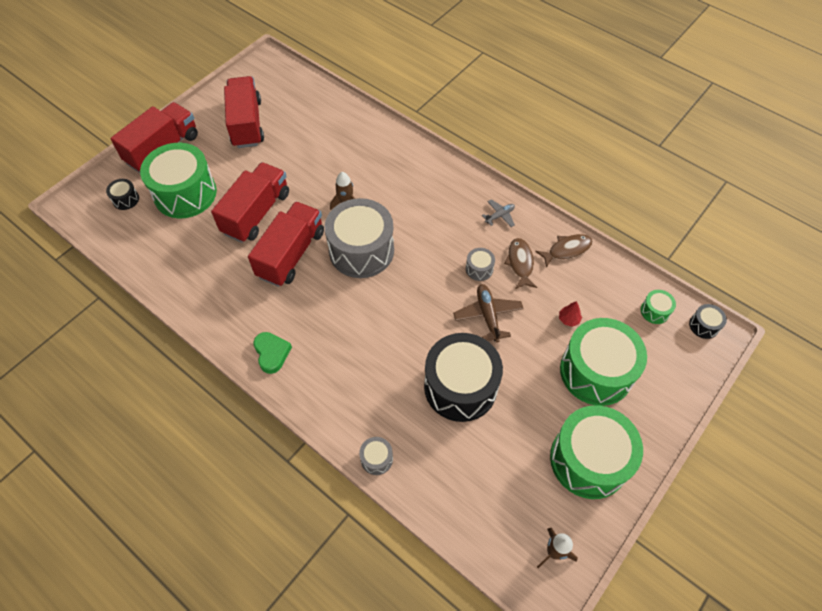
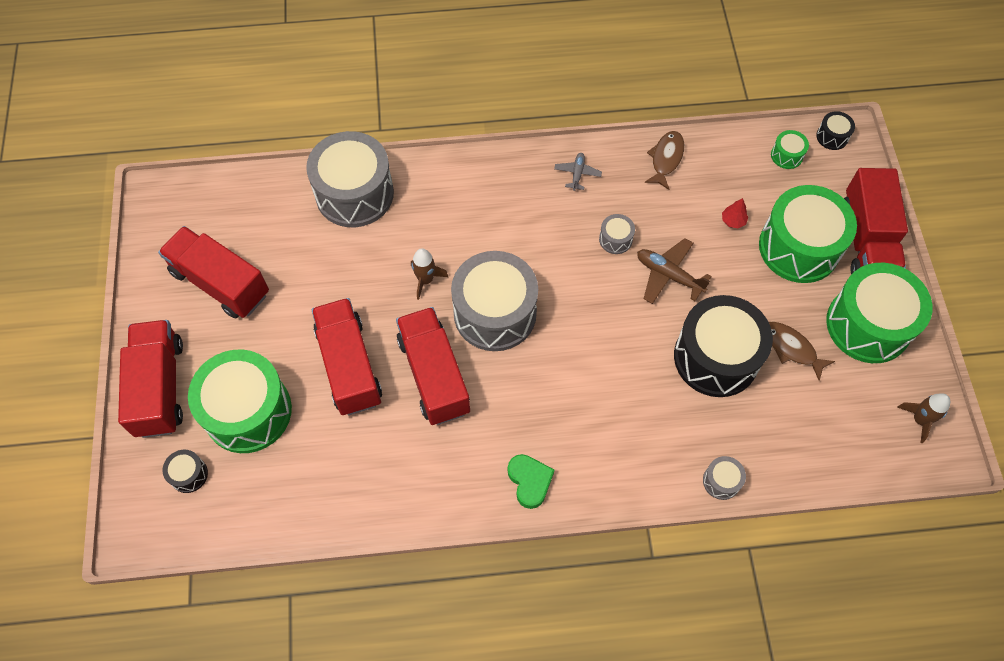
camera: 45 degrees left, 5 degrees up
green heart [253,332,292,374] -> green heart turned 45 degrees clockwise [508,454,554,509]
brown fish [504,238,537,289] -> brown fish moved to [769,322,835,381]
none -> grey drum [306,131,394,227]
none -> red truck [844,168,908,275]

